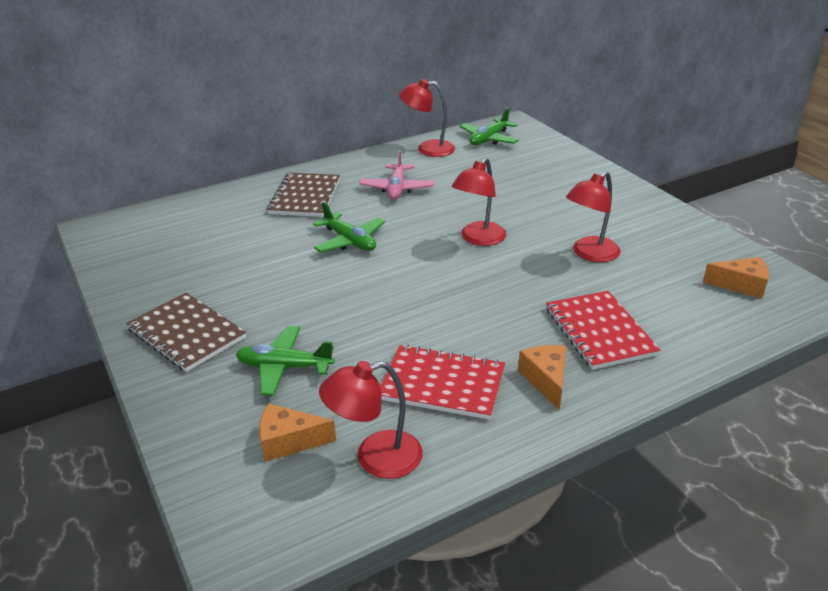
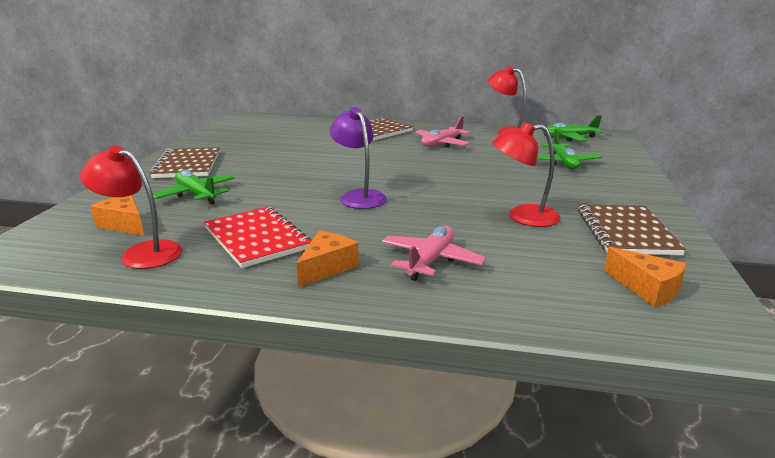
camera: 40 degrees right, 10 degrees down
green plane [313,202,385,252] -> green plane moved to [537,129,602,169]
red lamp [452,158,506,246] -> none
red notebook [546,291,661,370] -> pink plane [382,226,486,281]
none -> purple lamp [330,107,387,209]
none -> brown notebook [578,204,686,255]

